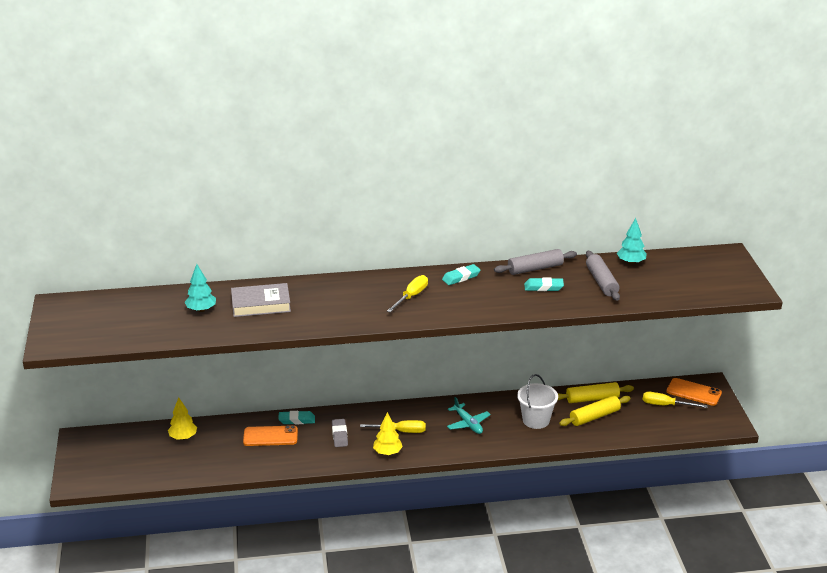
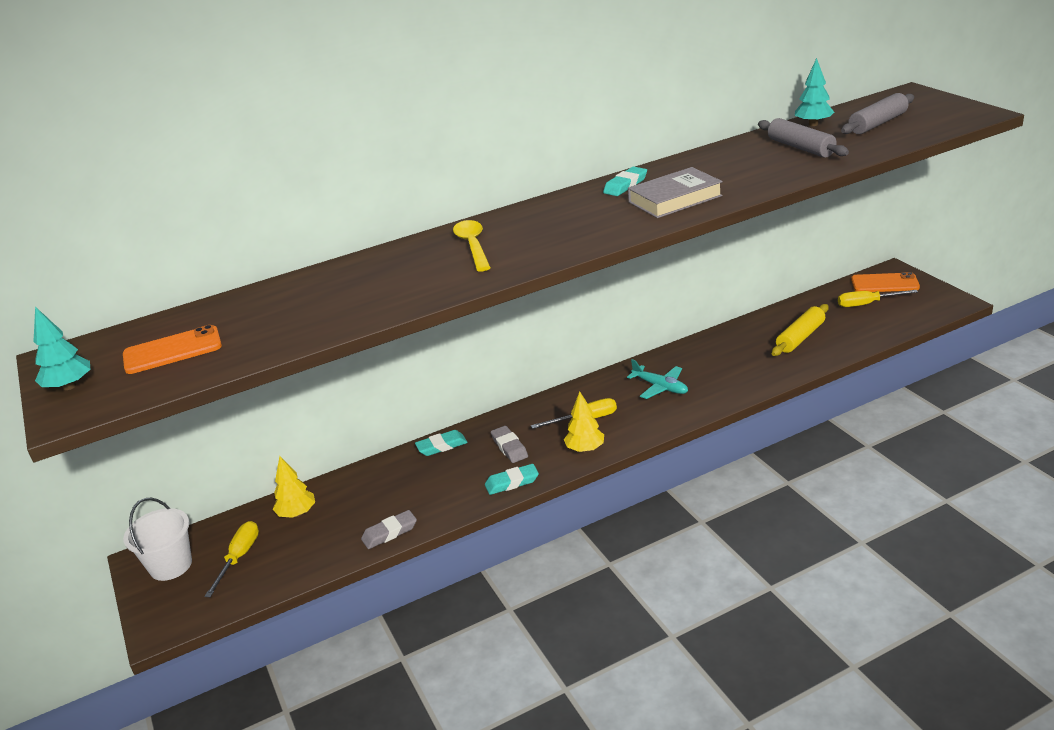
camera: 15 degrees left, 0 degrees up
turquoise tree [185,264,216,312] -> turquoise tree moved to [33,307,90,390]
grey book [231,283,291,317] -> grey book moved to [628,167,723,218]
orange phone [243,425,298,446] -> orange phone moved to [123,325,222,374]
yellow screwdriver [387,275,428,312] -> yellow screwdriver moved to [204,521,259,597]
grey rolling pin [494,249,577,275] -> grey rolling pin moved to [841,93,914,134]
white bucket [517,374,558,429] -> white bucket moved to [123,497,192,581]
turquoise eraser [524,277,564,291] -> turquoise eraser moved to [485,464,539,495]
yellow rolling pin [558,382,634,403] -> none
none -> grey eraser [361,510,417,549]
none -> yellow spoon [453,220,491,272]

